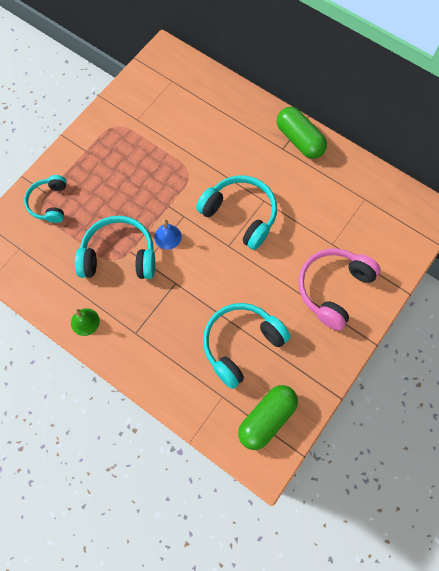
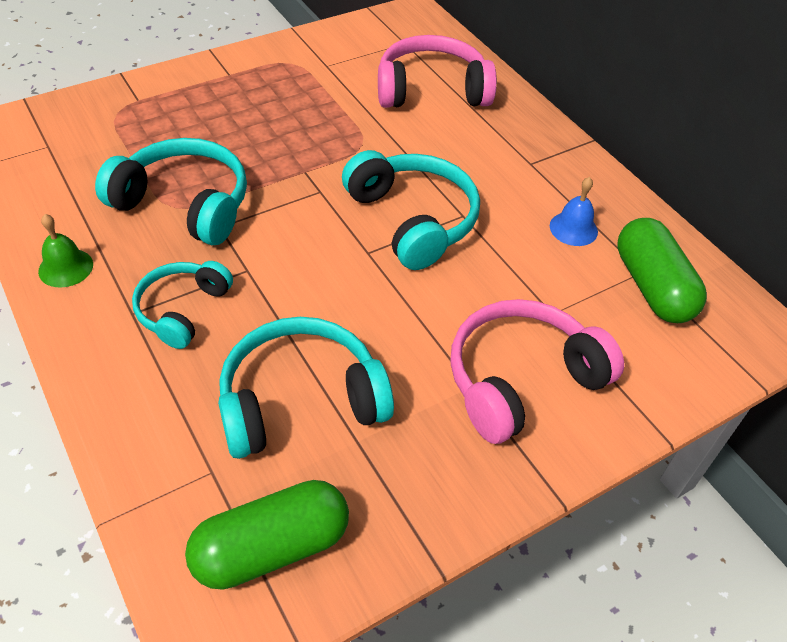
camera: 20 degrees right, 20 degrees down
turquoise headphones [24,175,67,223] -> turquoise headphones moved to [132,261,233,349]
blue bell [154,219,182,250] -> blue bell moved to [550,177,598,246]
green capsule [277,107,327,159] -> green capsule moved to [617,218,707,323]
none -> pink headphones [378,35,497,108]

